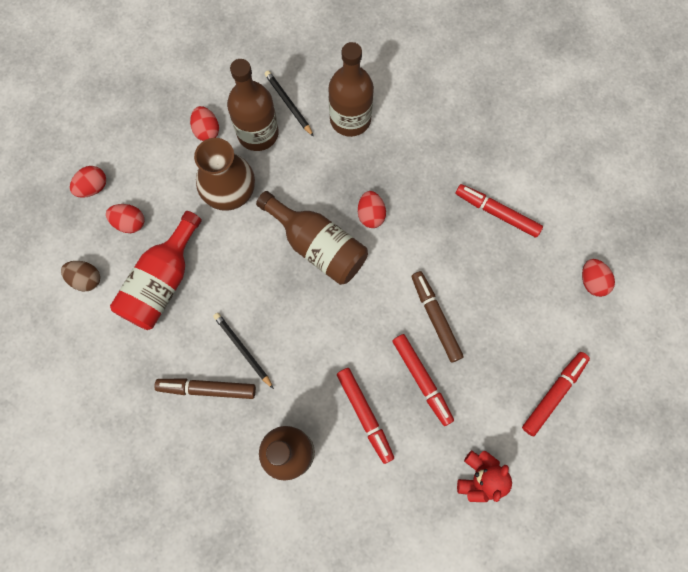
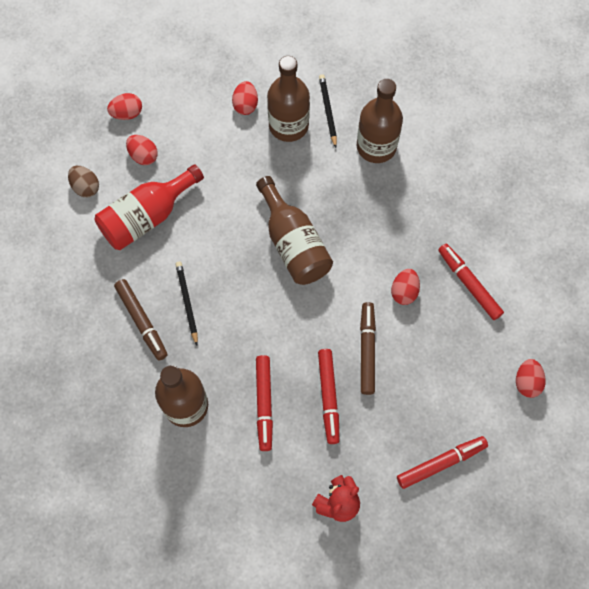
camera: 25 degrees right, 5 degrees down
brown marker [154,379,256,399] -> brown marker turned 150 degrees counterclockwise [114,279,168,360]
brown vase [194,138,255,211] -> none
red egg [358,191,386,228] -> red egg moved to [391,269,420,305]

